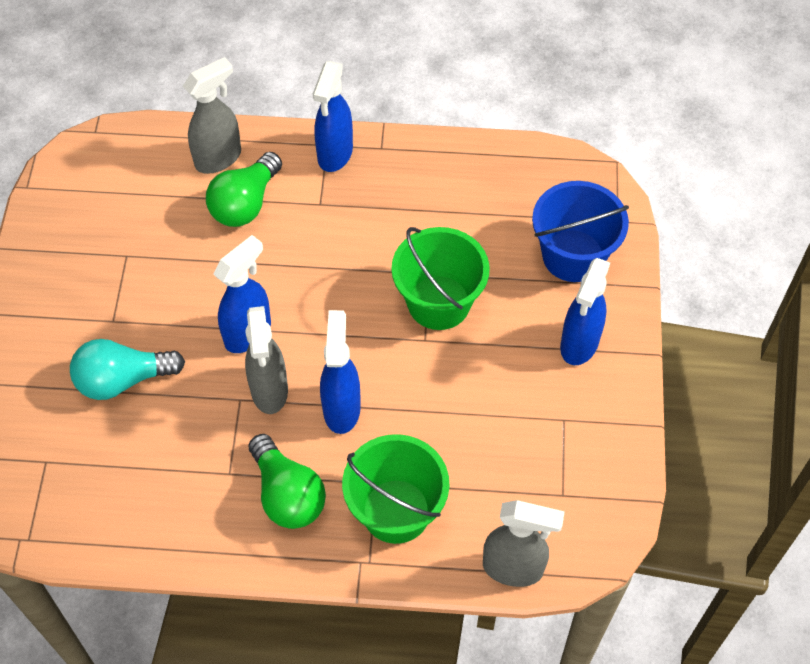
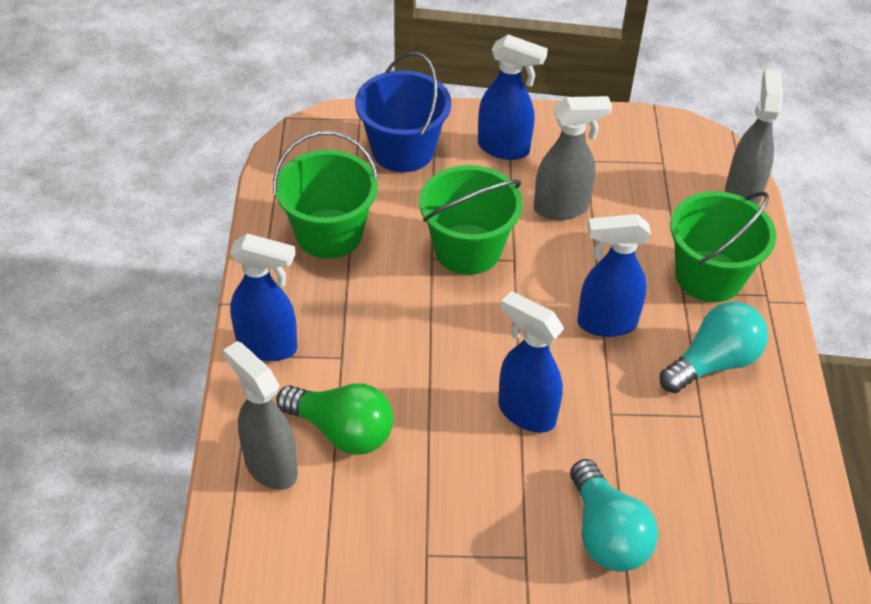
camera: 95 degrees left, 10 degrees down
grey spray bottle [245,306,288,414] -> grey spray bottle moved to [534,96,612,220]
green light bulb [249,434,326,529] -> turquoise light bulb [660,302,768,393]
none -> green bucket [273,131,379,259]

